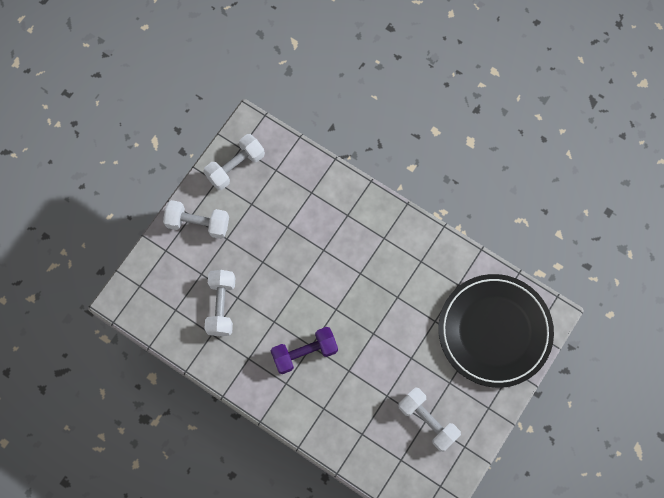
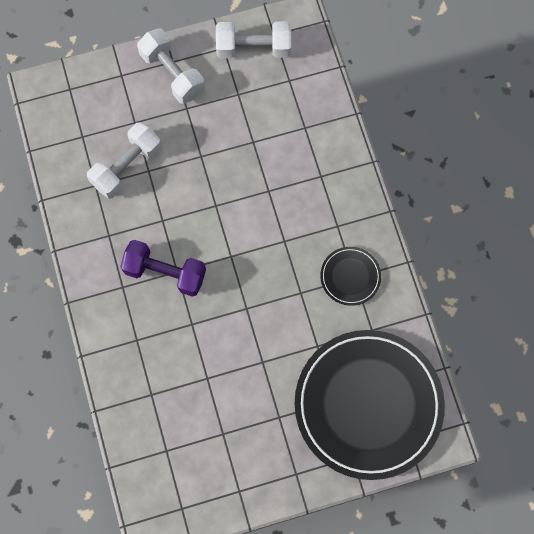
camera: 40 degrees right, 0 degrees up
white dumbbell [398,387,461,452] -> none
none -> black plate [320,247,381,306]

